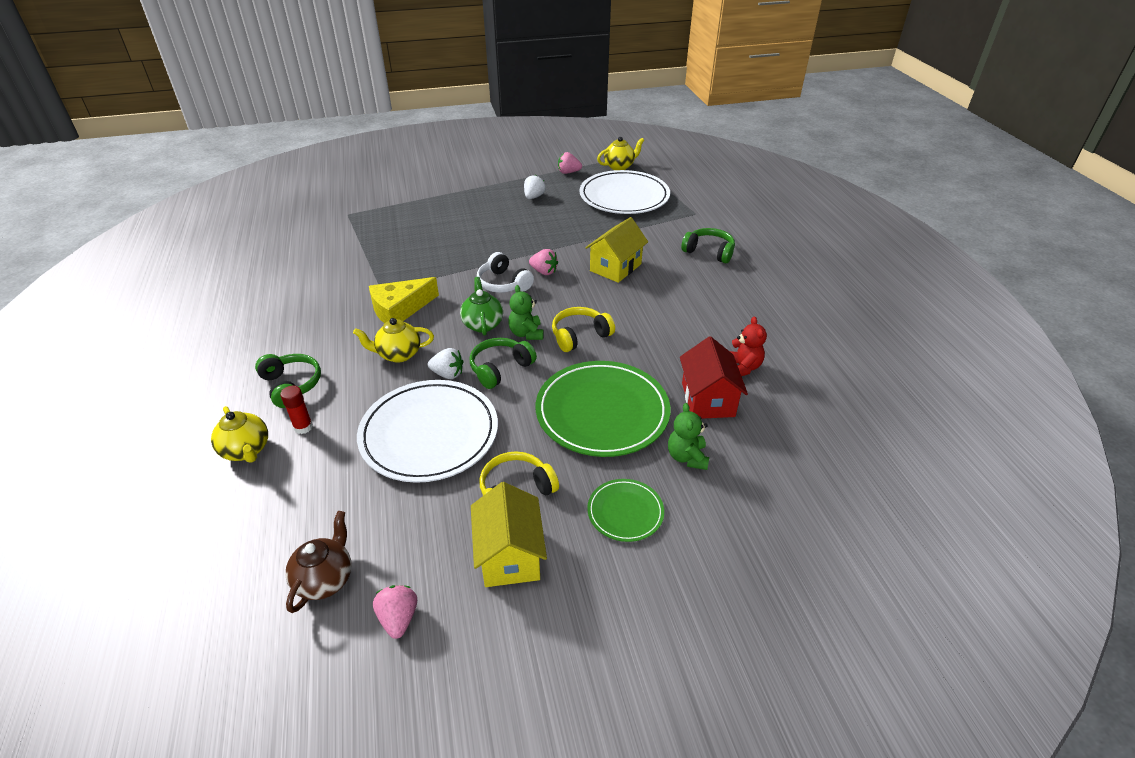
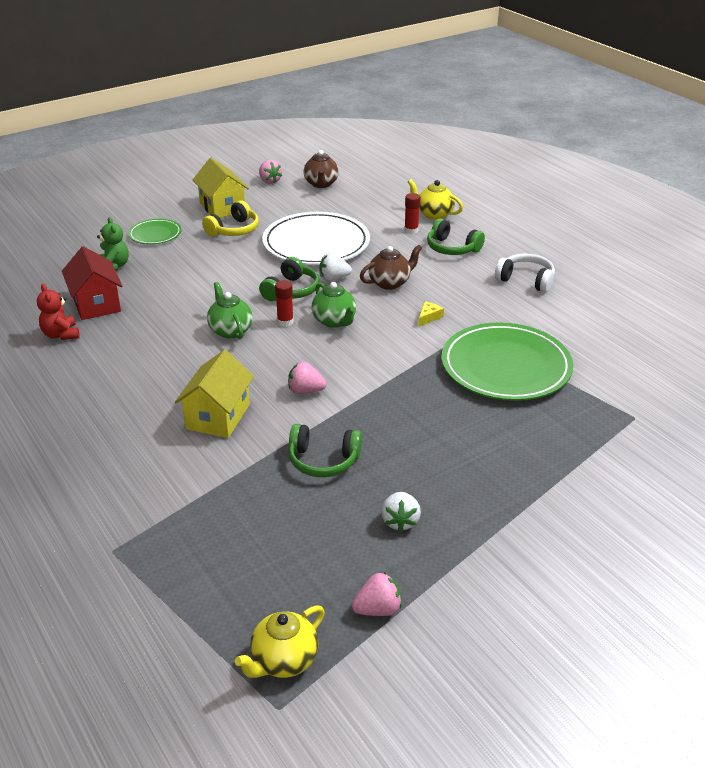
camera: 160 degrees right, 5 degrees down
yellow teapot [353,318,434,363] -> brown teapot [360,245,422,290]
yellow cheese [369,277,439,324] -> yellow cheese [418,301,444,327], size x0.44
white headphones [477,252,534,293] -> white headphones moved to [495,253,555,292]
green teddy bear [508,285,544,340] -> red glue stick [275,280,294,327]
green plate [536,361,670,457] -> green plate moved to [442,322,573,401]
yellow headphones [552,307,615,352] -> green teapot [207,282,253,339]
white plate [580,170,670,214] -> none
green headphones [681,228,735,264] -> green headphones moved to [289,424,362,477]

